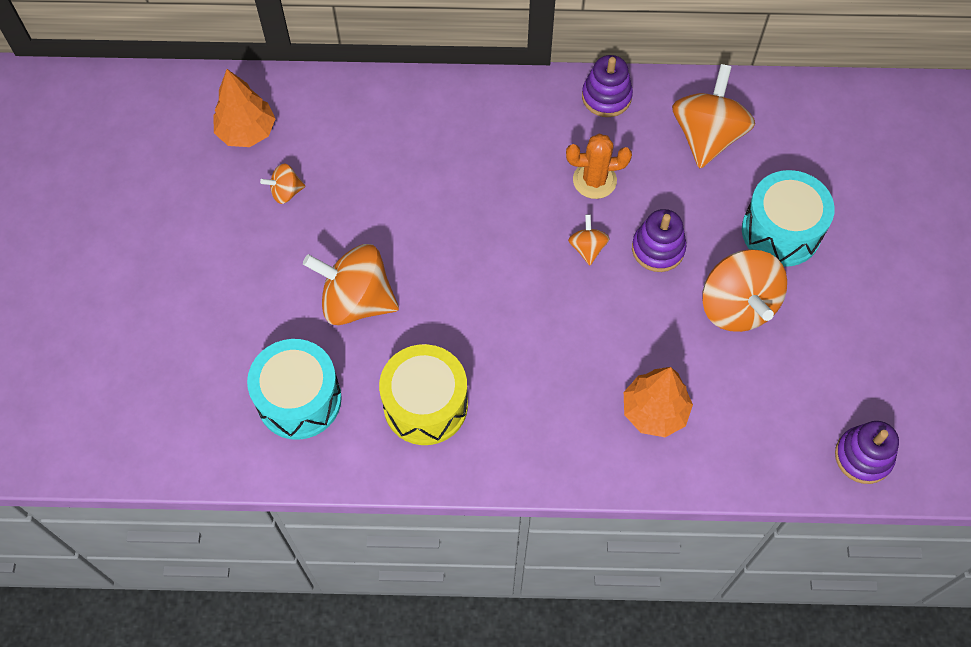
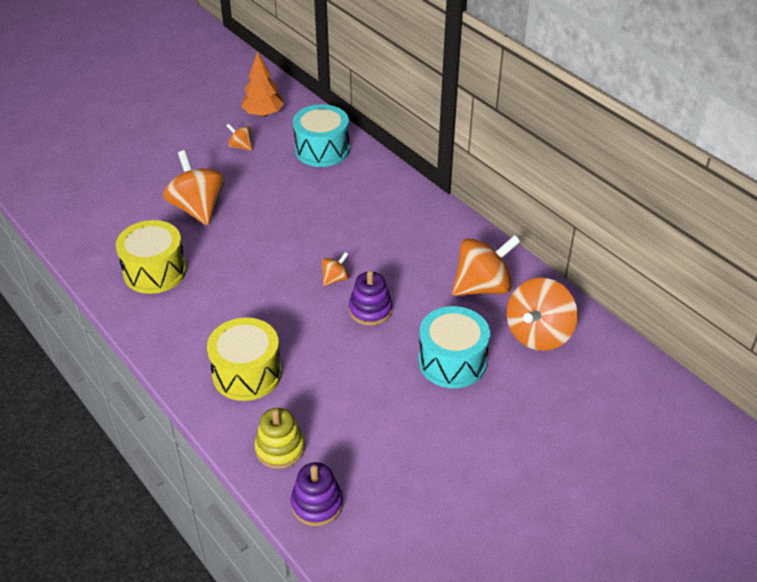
camera: 50 degrees right, 20 degrees down
turquoise drum [247,339,342,440] -> turquoise drum moved to [293,104,350,167]
orange cactus [566,134,632,199] -> none
purple stacking toy [582,55,633,117] -> none
orange tree [624,367,693,437] -> yellow drum [207,318,282,401]
orange spinning top [702,249,787,332] -> orange spinning top moved to [507,278,578,351]
none -> yellow stacking toy [255,408,305,469]

